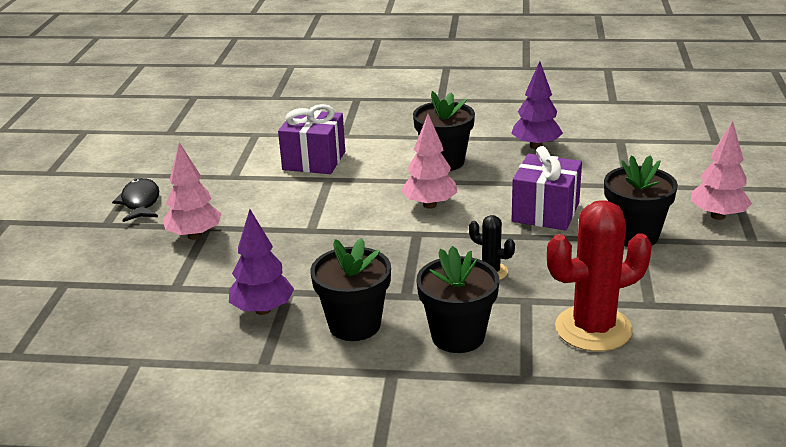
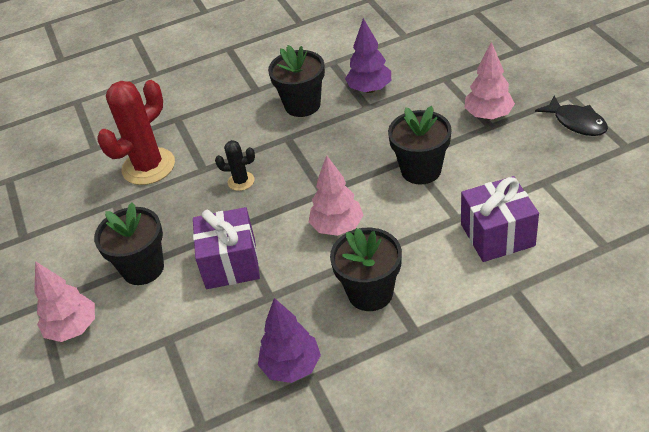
camera: 155 degrees right, 15 degrees up
black flower pot [417,246,499,353] -> black flower pot moved to [388,106,452,185]

